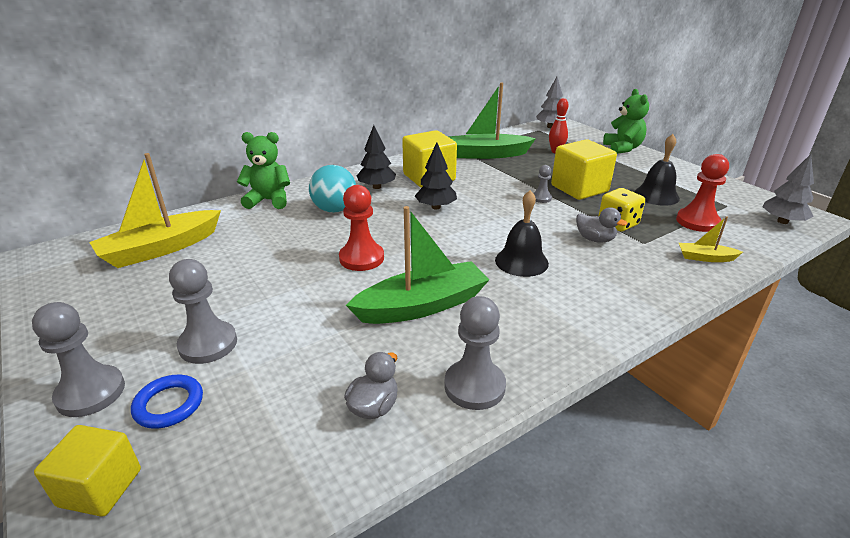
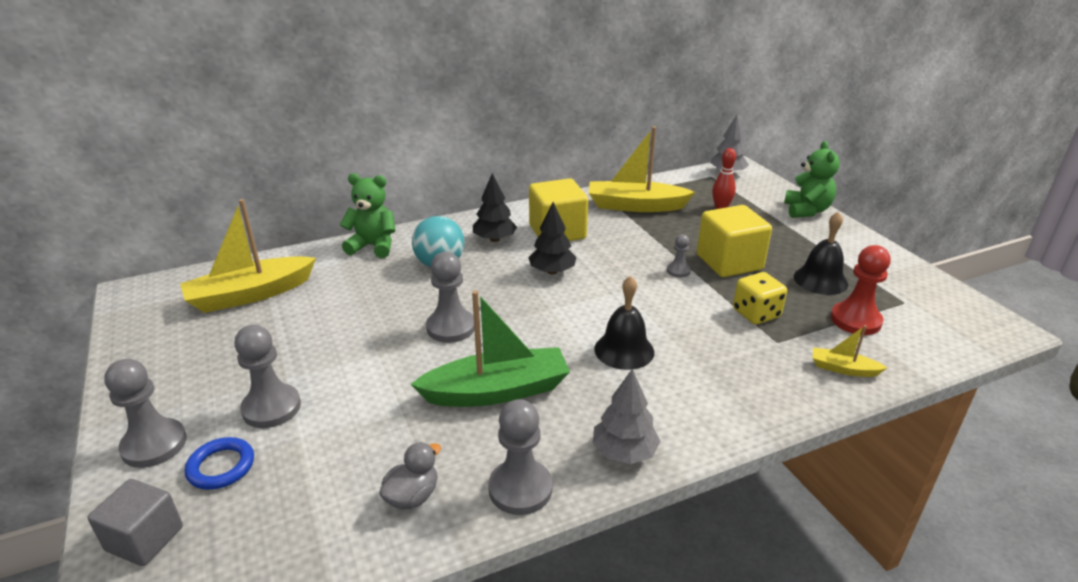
camera: 10 degrees right, 0 degrees up
yellow cube [34,425,141,517] -> grey cube [87,479,183,566]
red pawn [339,185,384,271] -> grey pawn [426,252,475,343]
green boat [448,82,536,159] -> yellow boat [589,126,695,212]
grey duck [576,207,628,243] -> none
grey tree [763,154,814,224] -> grey tree moved to [593,369,661,464]

